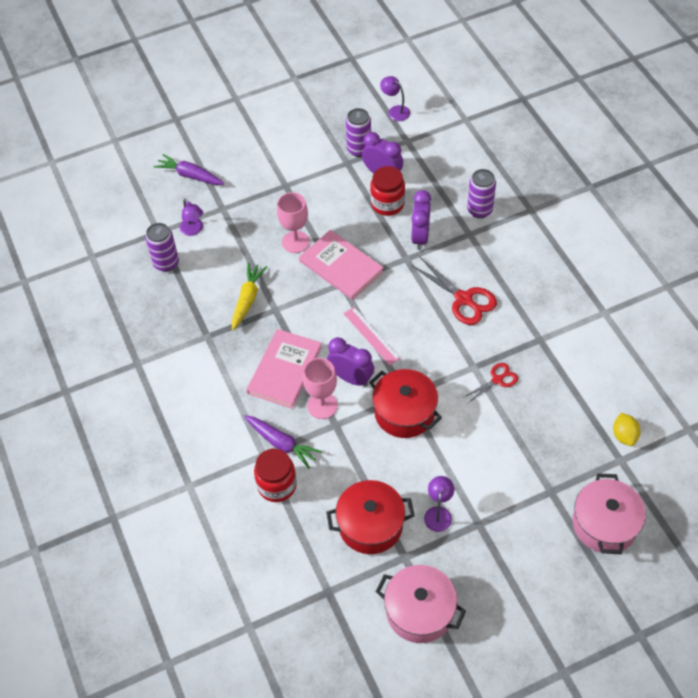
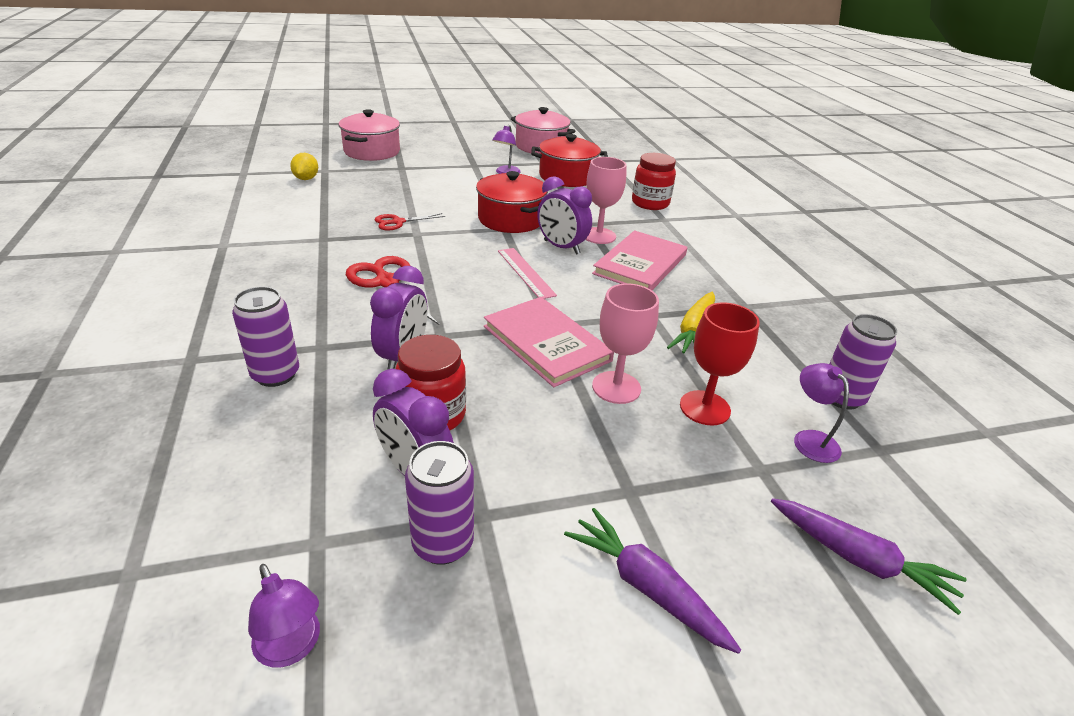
camera: 175 degrees left, 20 degrees down
purple carrot [244,415,322,469] -> purple carrot moved to [564,508,741,654]
none -> red goblet [680,302,760,425]

